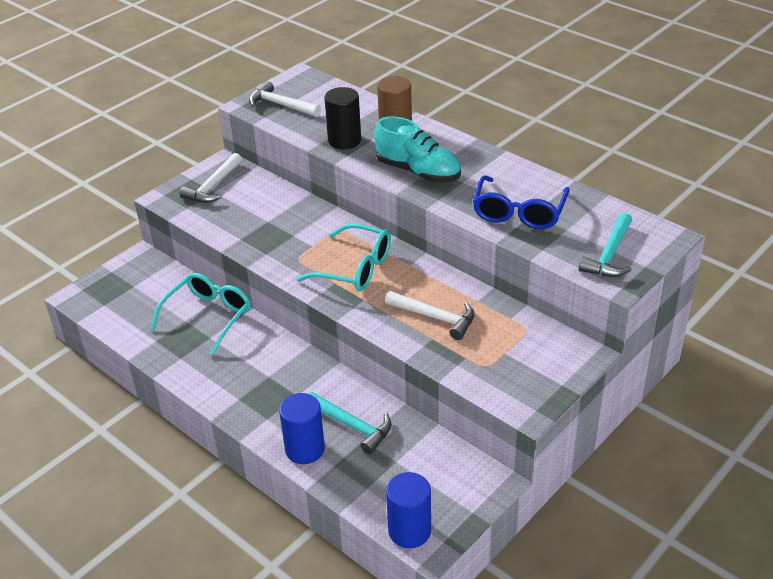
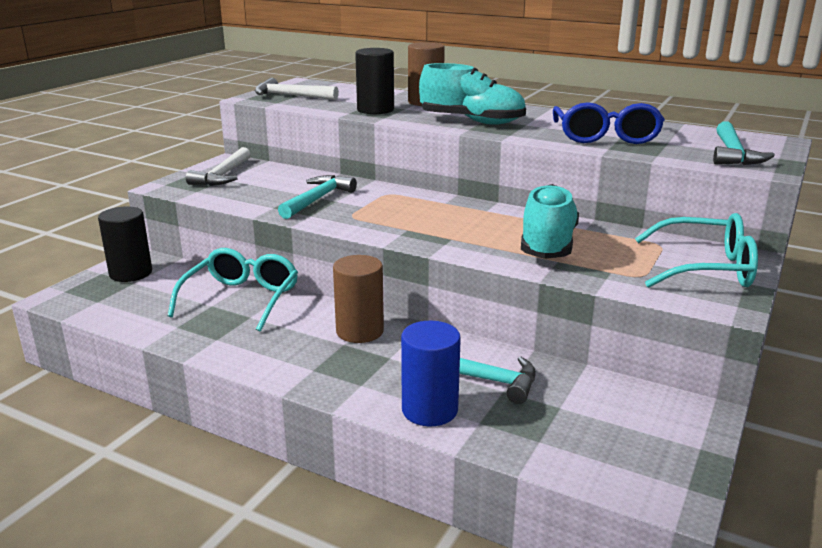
camera: 15 degrees left, 15 degrees down
turquoise glasses [297,223,391,291] -> turquoise glasses moved to [635,213,758,288]
white hammer [385,291,475,340] -> turquoise shoe [521,184,579,259]
blue cylinder [386,472,431,548] -> none
none -> black cylinder [98,206,152,282]
none -> turquoise hammer [278,175,357,219]
none -> brown cylinder [333,255,384,343]

